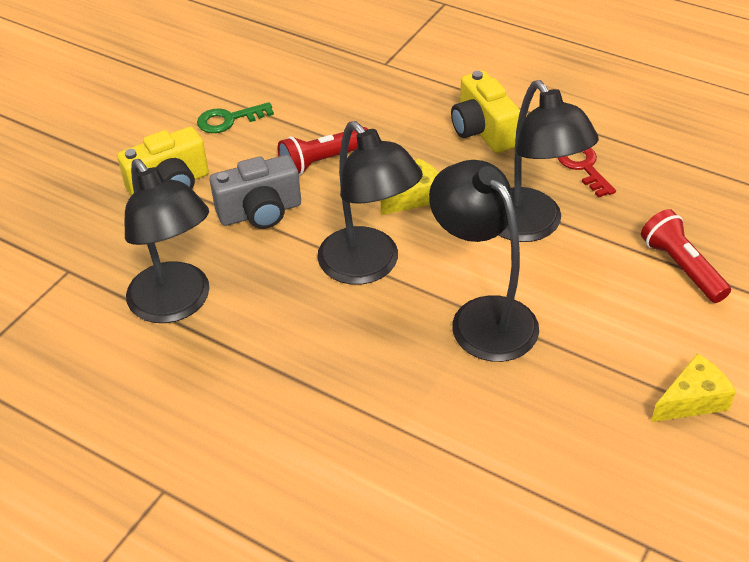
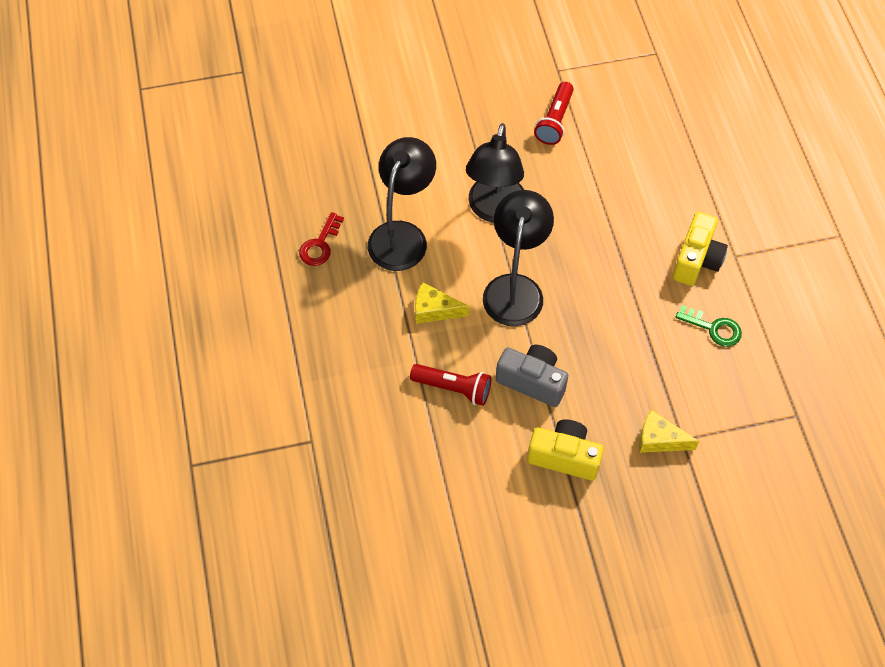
camera: 135 degrees left, 15 degrees up
black lamp [125,159,210,323] -> none
green key [197,102,274,133] -> green key moved to [675,305,742,347]
yellow camera [451,71,520,153] -> yellow camera moved to [673,212,728,286]
red flashlight [641,209,731,303] -> red flashlight moved to [534,82,574,145]
yellow cheese [651,353,736,422] -> yellow cheese moved to [639,410,700,453]

